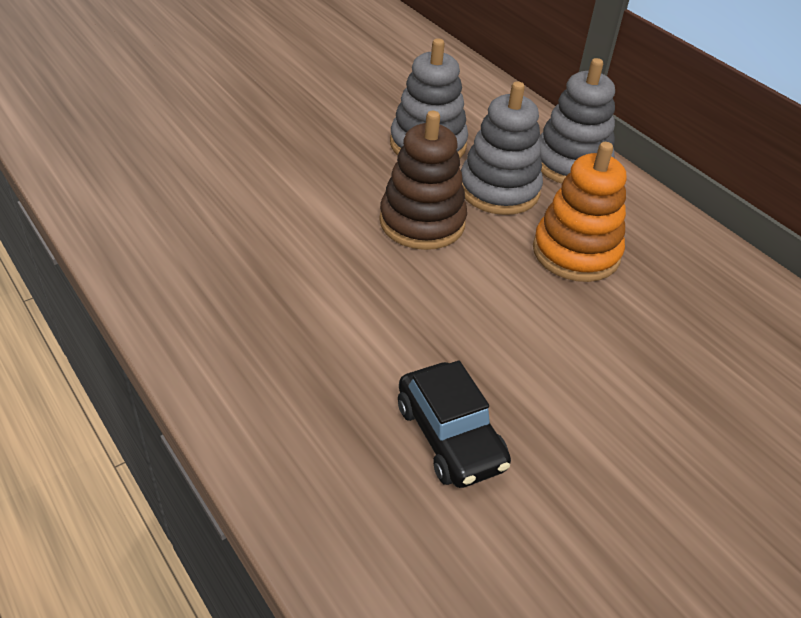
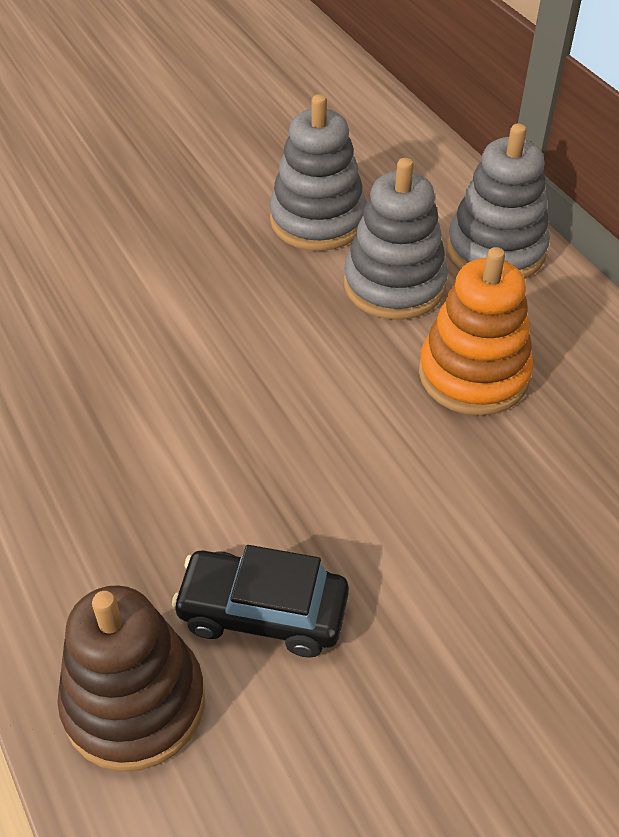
camera: 10 degrees right, 5 degrees up
brown stacking toy [379,111,467,250] -> brown stacking toy moved to [57,585,205,771]
black car [398,361,511,488] -> black car turned 120 degrees clockwise [172,545,349,658]

